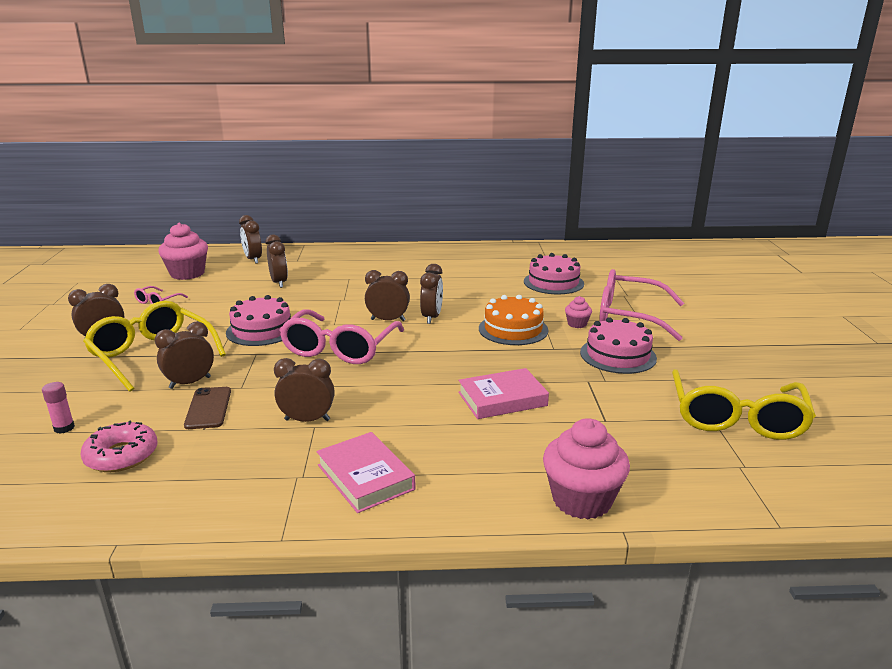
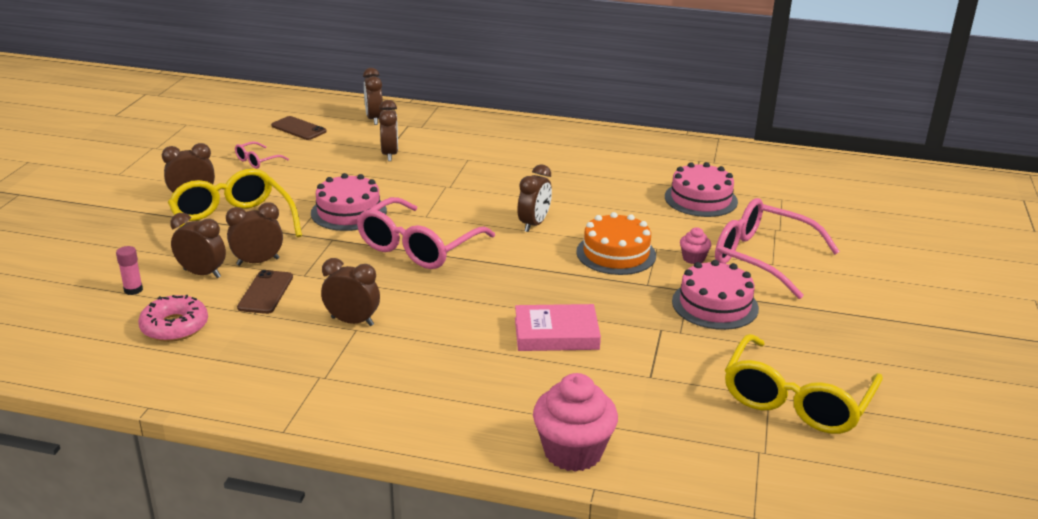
camera: 15 degrees right, 5 degrees up
pink cupcake [158,223,208,280] -> brown phone [271,116,327,140]
pink book [316,432,416,513] -> none
brown clock [365,270,410,321] -> brown clock moved to [170,213,226,278]

